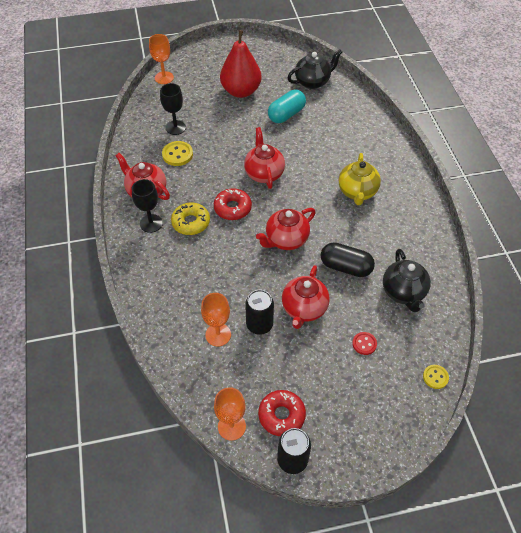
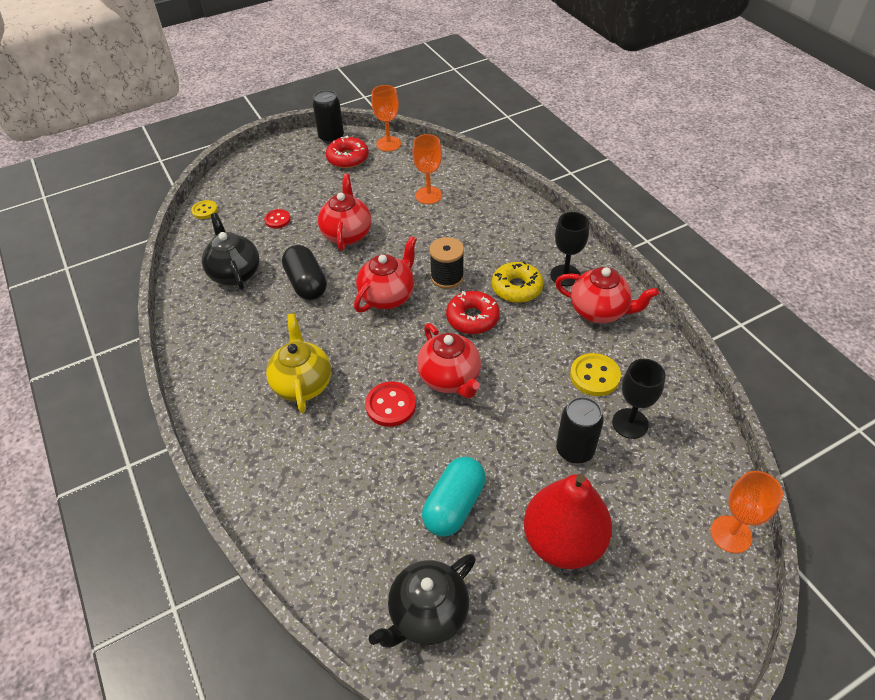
camera: 165 degrees right, 5 degrees down
black can [245,290,274,335] -> black can moved to [556,397,604,464]
black capsule [321,242,375,277] -> black capsule turned 60 degrees clockwise [282,245,327,300]
none -> red button [365,382,416,427]
none -> black spool [429,237,464,289]

